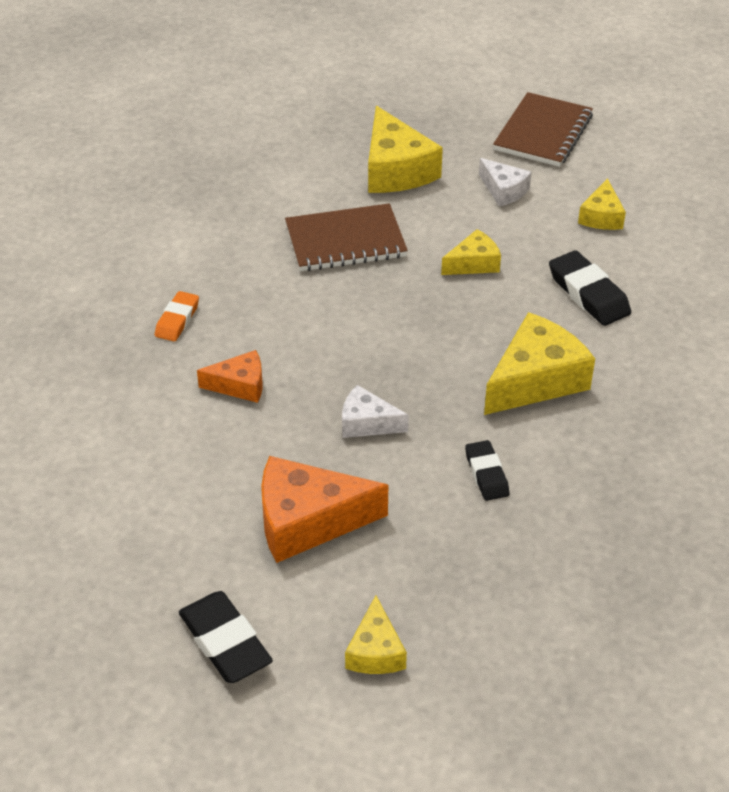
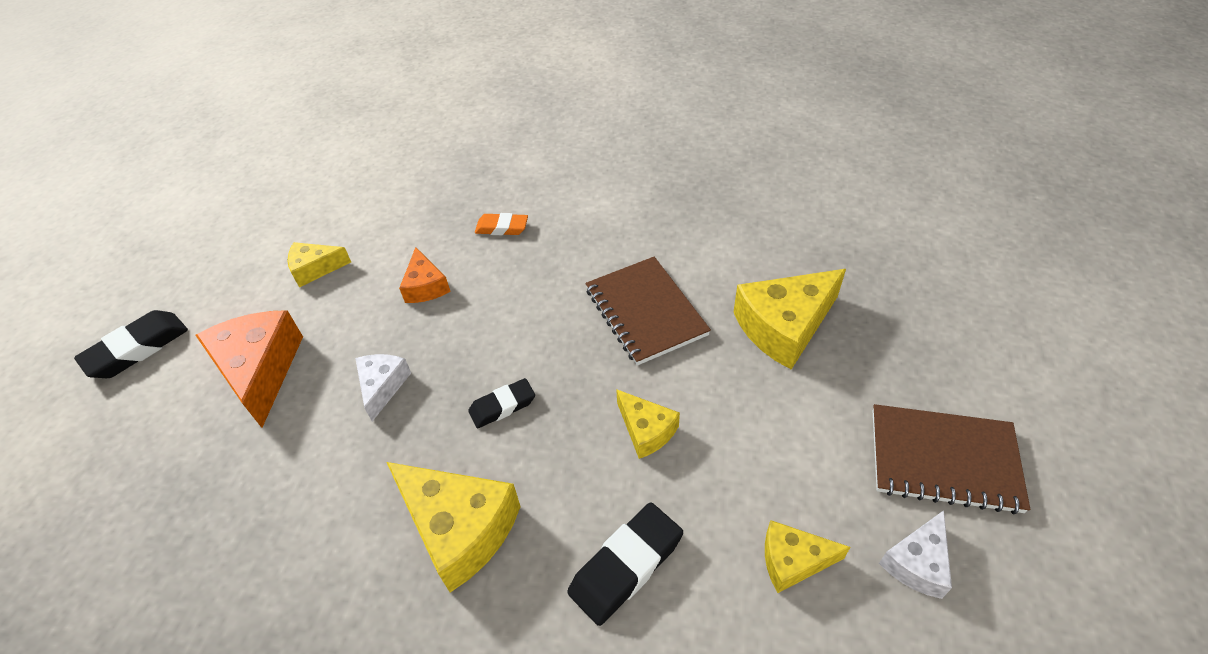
camera: 80 degrees right, 5 degrees up
yellow cheese [345,595,407,674] -> yellow cheese moved to [288,242,351,287]
black eraser [465,440,509,501] -> black eraser moved to [468,378,535,428]
white cheese [479,158,532,207] -> white cheese moved to [879,510,952,599]

